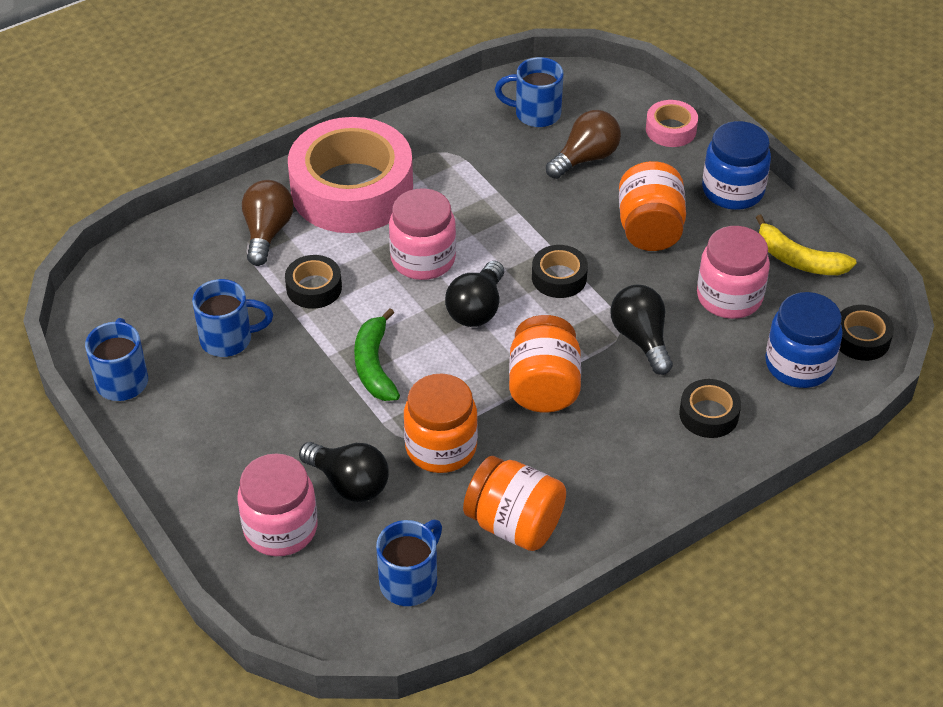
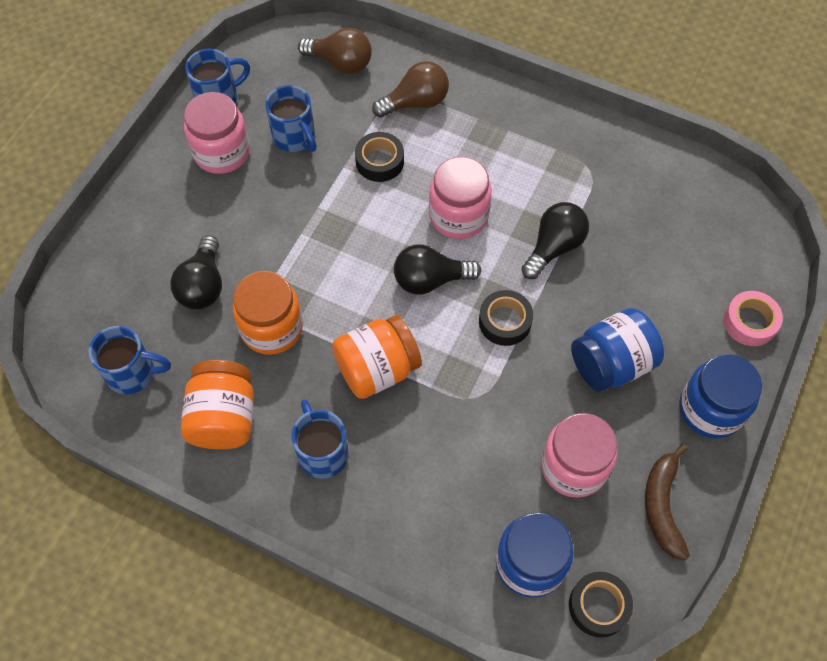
camera: 60 degrees right, 15 degrees up
pink jar [237,453,318,556] -> pink jar moved to [184,92,250,174]
pink tape [288,117,413,233] -> none
green banana [354,308,400,401] -> none
blue mug [495,57,563,127] -> blue mug moved to [292,399,349,479]
brown light bulb [546,110,621,179] -> brown light bulb moved to [298,28,372,74]
black light bulb [610,285,673,375] -> black light bulb moved to [521,202,589,279]
orange jar [619,161,686,251] -> blue jar [571,308,664,392]
black tape [679,379,741,438] -> none
yellow banana [756,215,857,275] -> brown banana [645,444,690,560]

